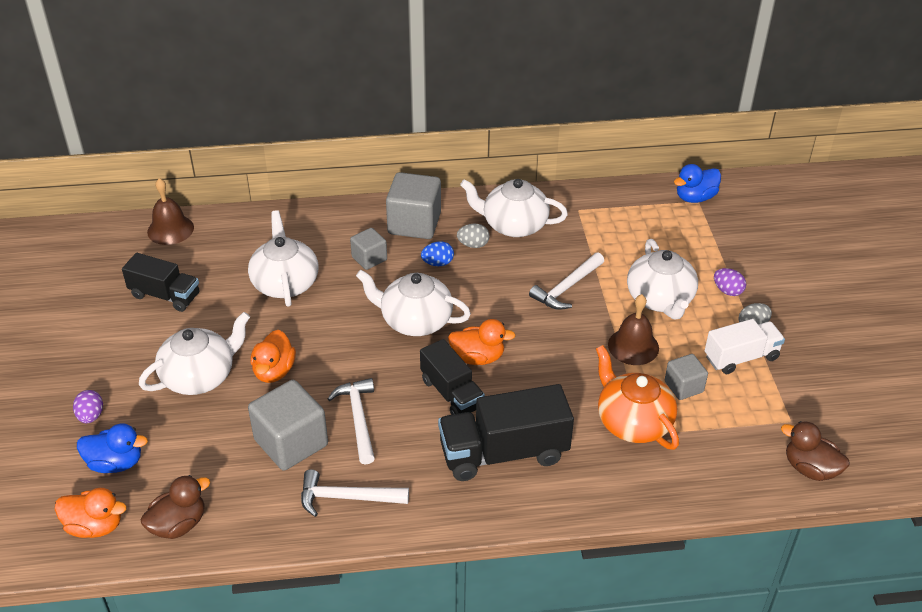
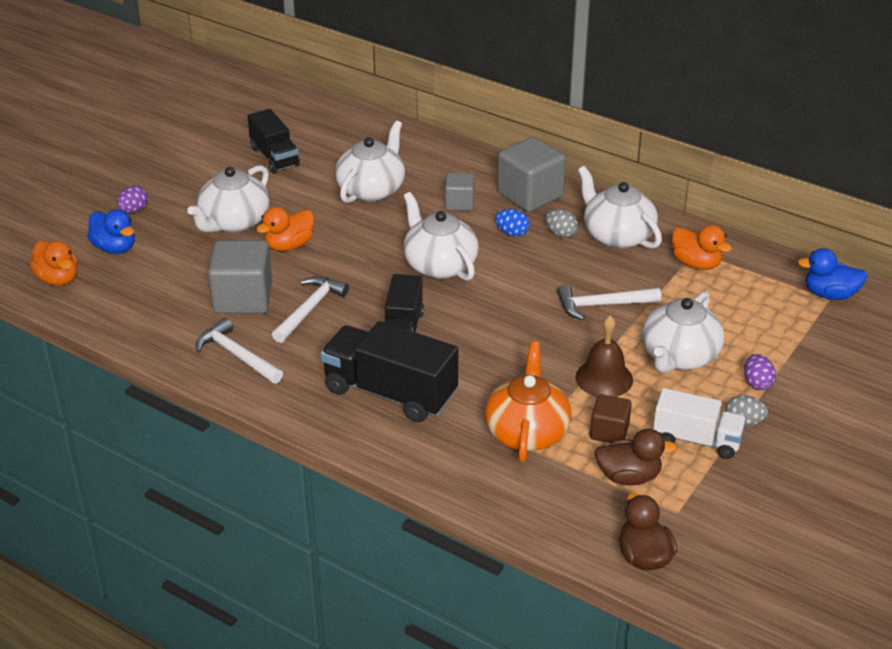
camera: 40 degrees right, 5 degrees down
white teapot [139,312,250,395] -> white teapot turned 120 degrees clockwise [187,165,270,233]
brown duck [141,475,210,539] -> brown duck moved to [595,429,677,485]
brown bell [147,178,194,245] -> none
orange duck [448,319,516,365] -> orange duck moved to [672,225,732,270]
grey cube [665,354,708,400] -> brown cube [590,394,632,443]

